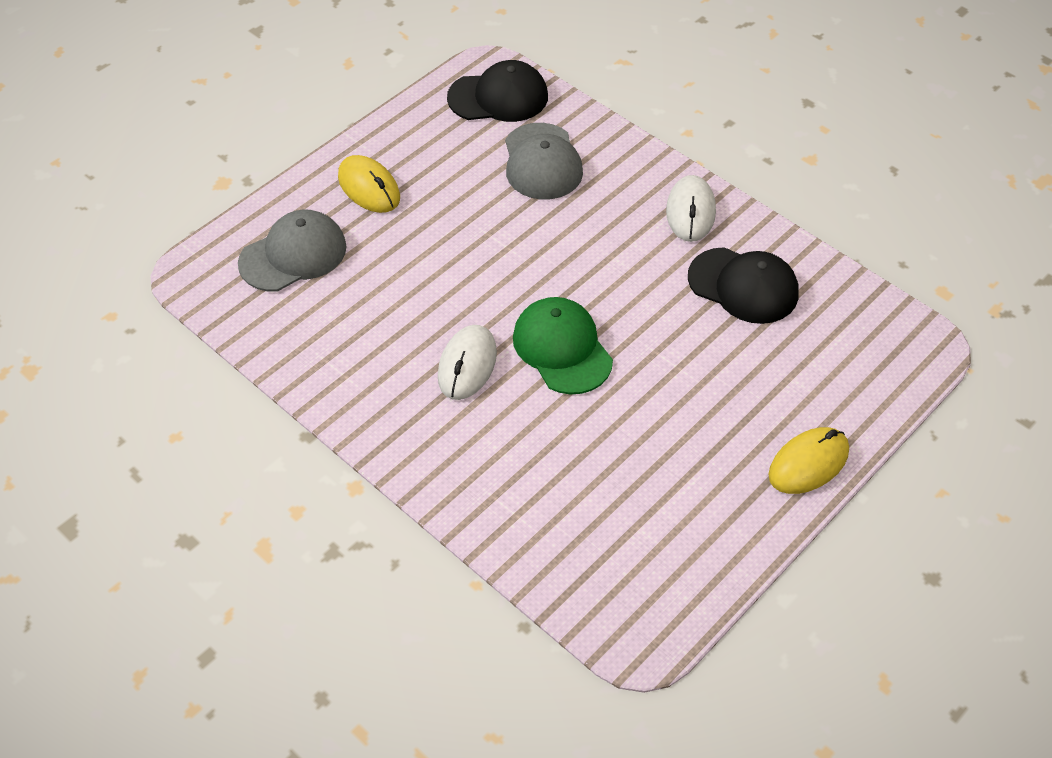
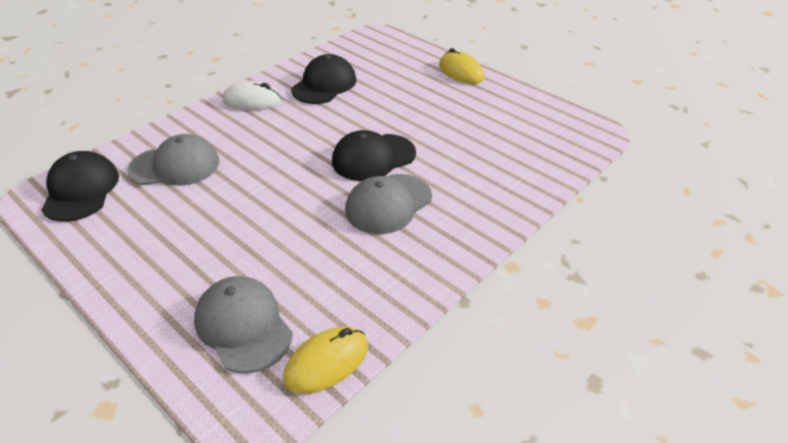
camera: 90 degrees left, 10 degrees down
yellow mouse [338,155,400,213] -> yellow mouse moved to [283,327,368,394]
white mouse [438,325,497,400] -> grey cap [345,174,432,234]
green cap [513,297,613,394] -> black cap [332,130,416,181]

